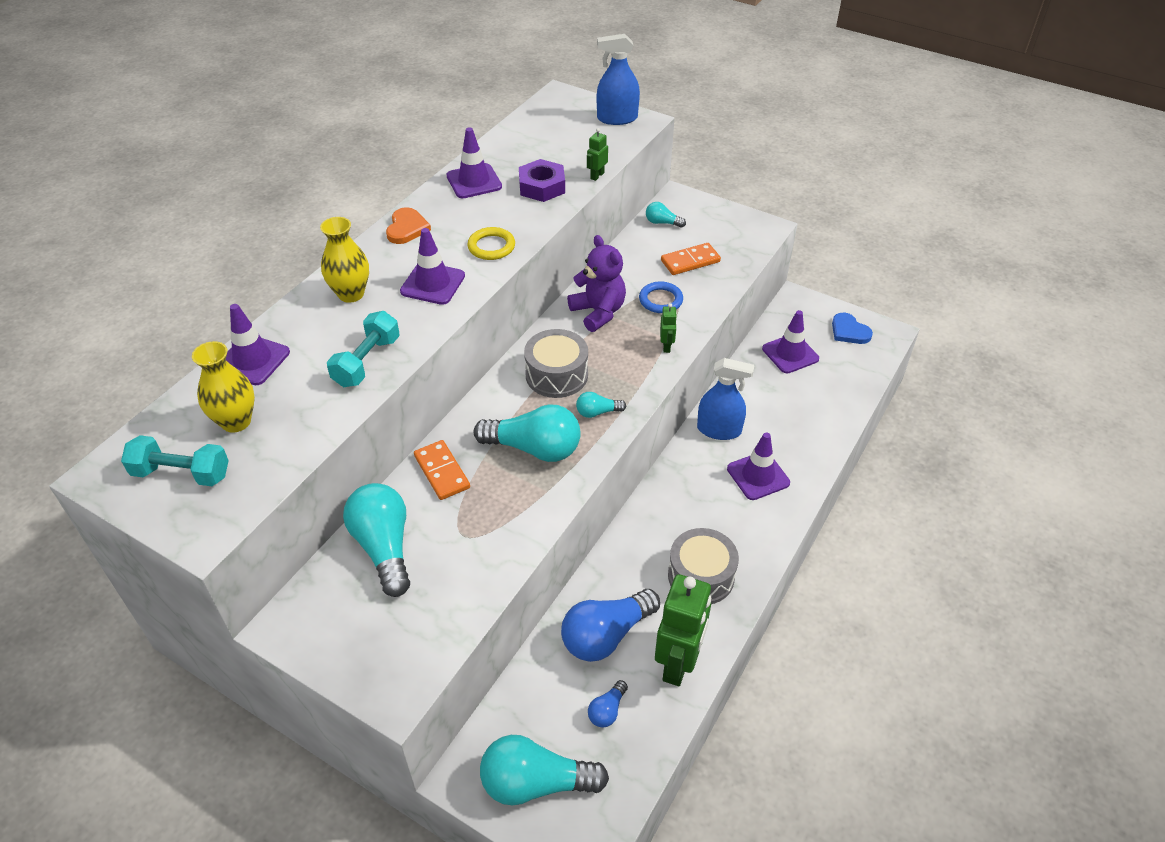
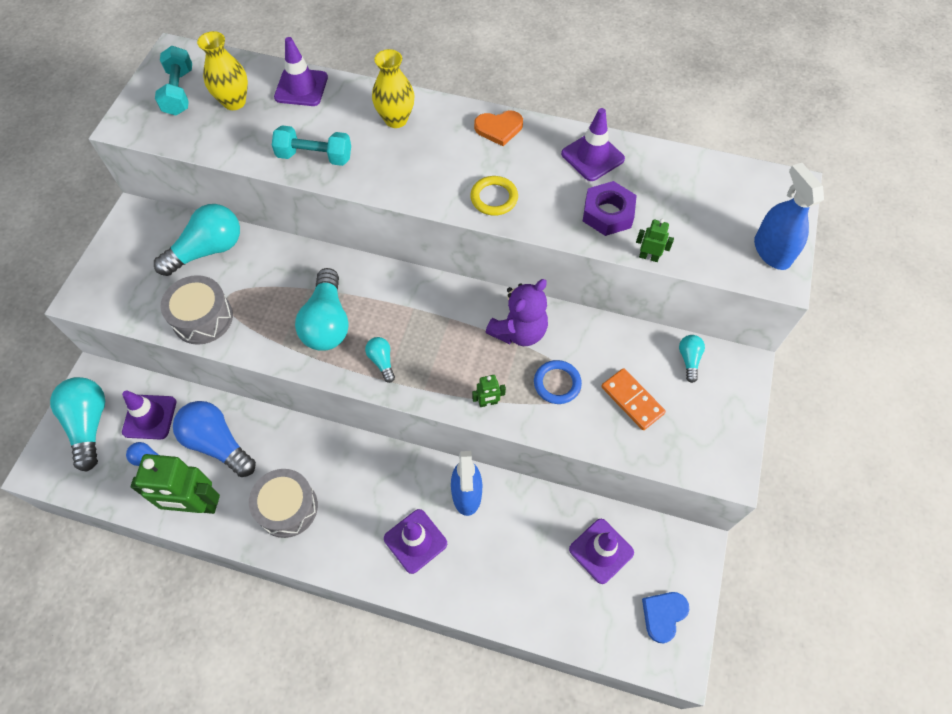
camera: 75 degrees right, 15 degrees up
purple traffic cone [400,228,465,305] -> purple traffic cone moved to [122,390,176,440]
orange domino [414,440,470,500] -> none
grey drum [524,329,588,398] -> grey drum moved to [161,275,233,345]

